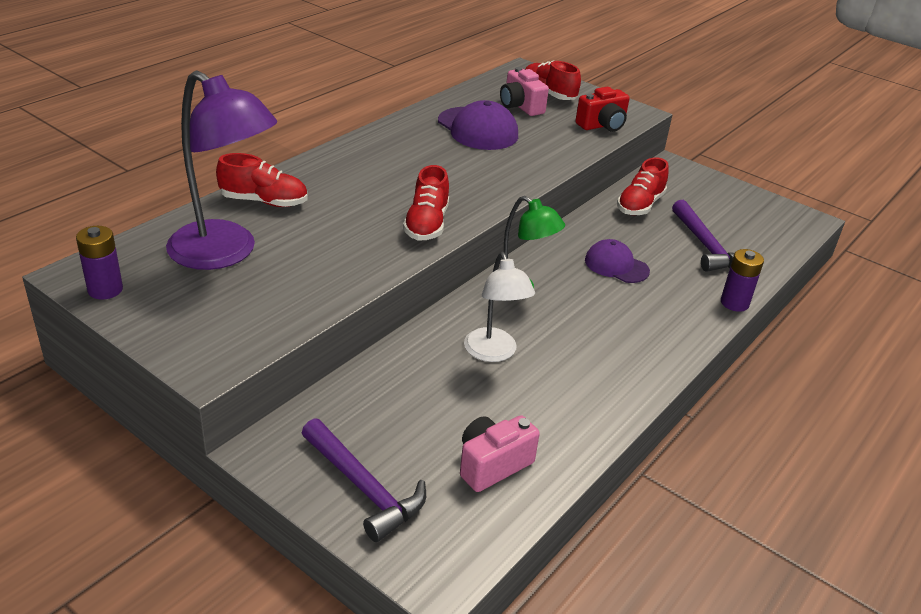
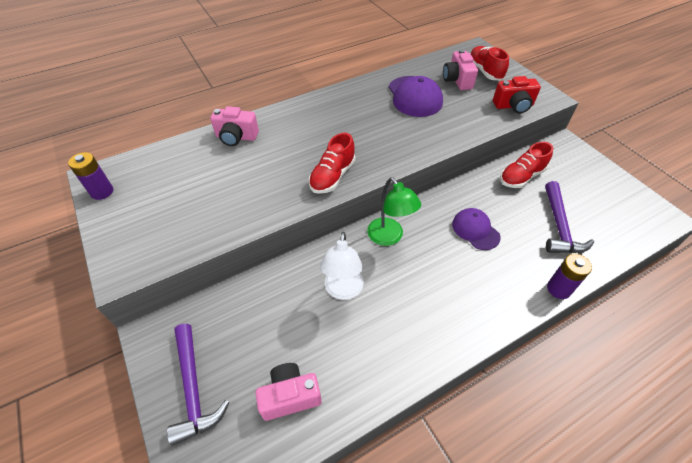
camera: 25 degrees right, 15 degrees up
purple lamp [166,70,277,270] -> none
red shoe [216,153,308,207] -> pink camera [210,106,259,146]

